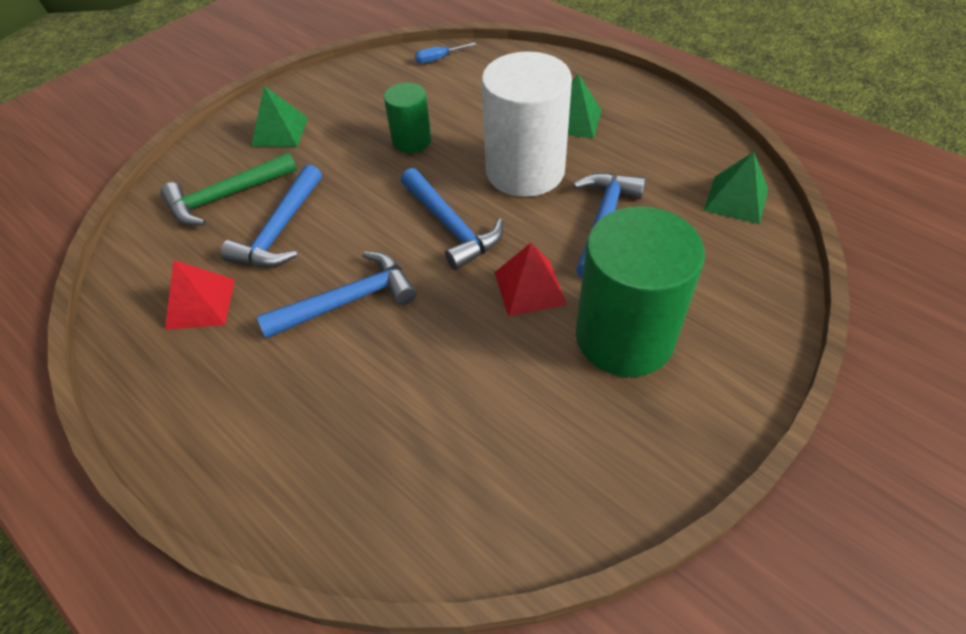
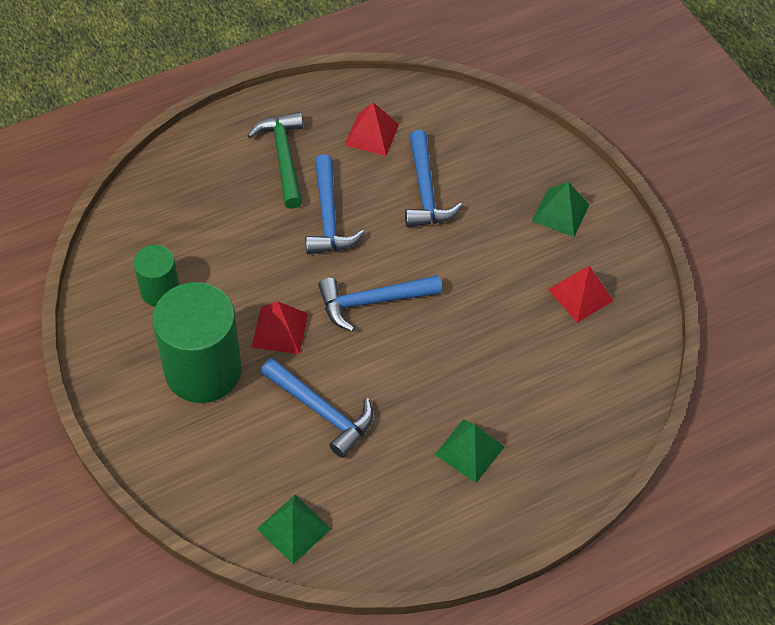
camera: 105 degrees right, 5 degrees up
green hammer [160,152,297,226] -> green hammer moved to [247,112,303,209]
blue hammer [220,164,322,267] -> blue hammer turned 135 degrees counterclockwise [405,130,463,227]
green cylinder [384,82,432,153] -> green cylinder moved to [134,245,179,306]
blue screwdriver [415,42,476,63] -> none
white cylinder [482,51,572,197] -> none
none -> red pyramid [548,266,614,323]

